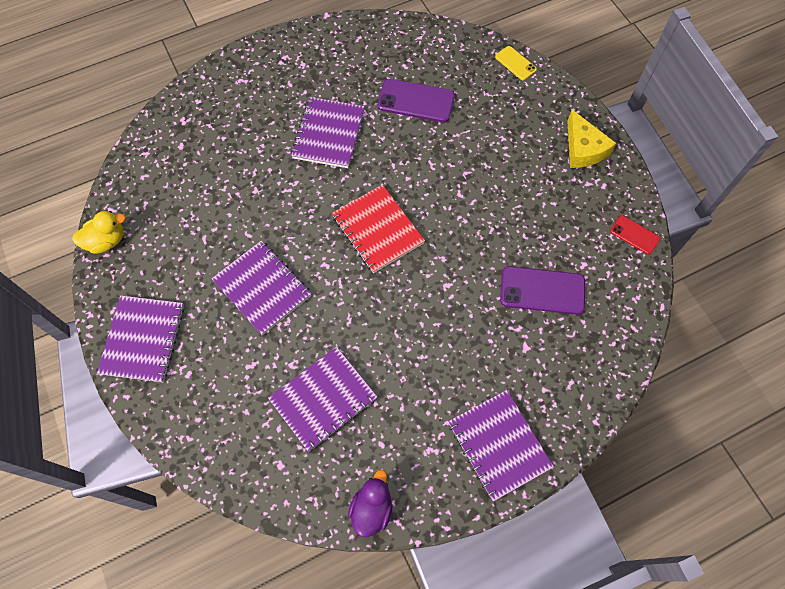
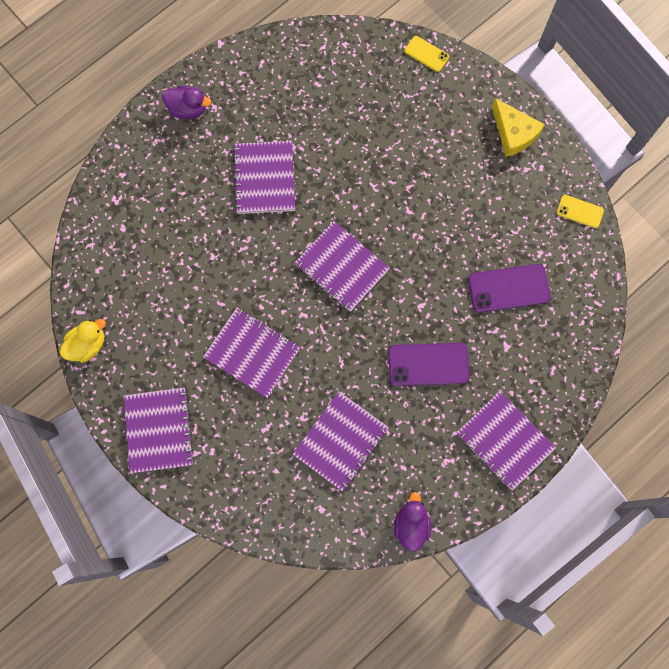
camera: 15 degrees left, 10 degrees up
red notebook [332,185,425,273] -> purple notebook [295,221,390,312]
purple phone [377,79,455,122] -> purple phone moved to [388,343,470,386]
red phone [610,215,660,255] -> yellow phone [557,195,604,228]
none -> purple duck [162,86,211,119]

